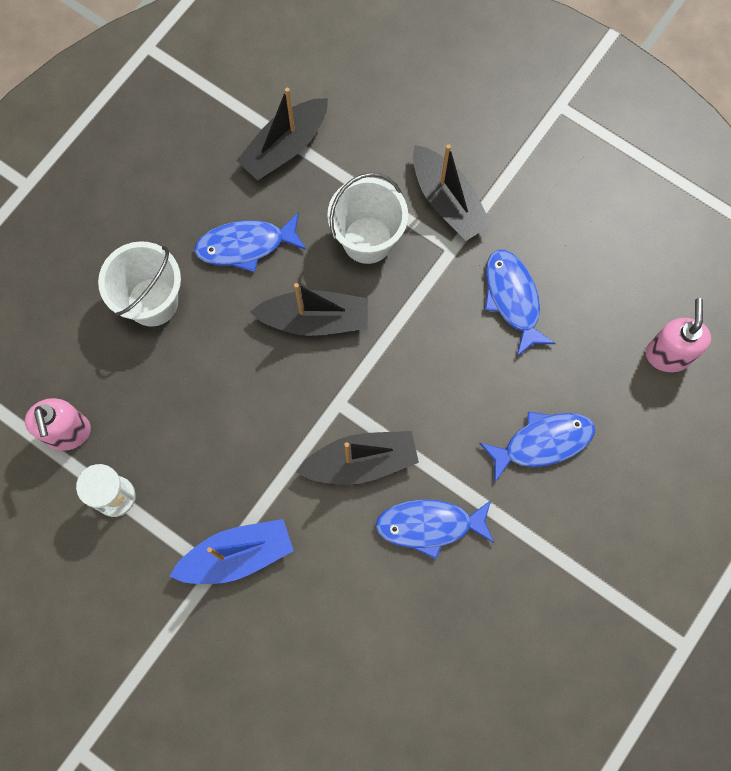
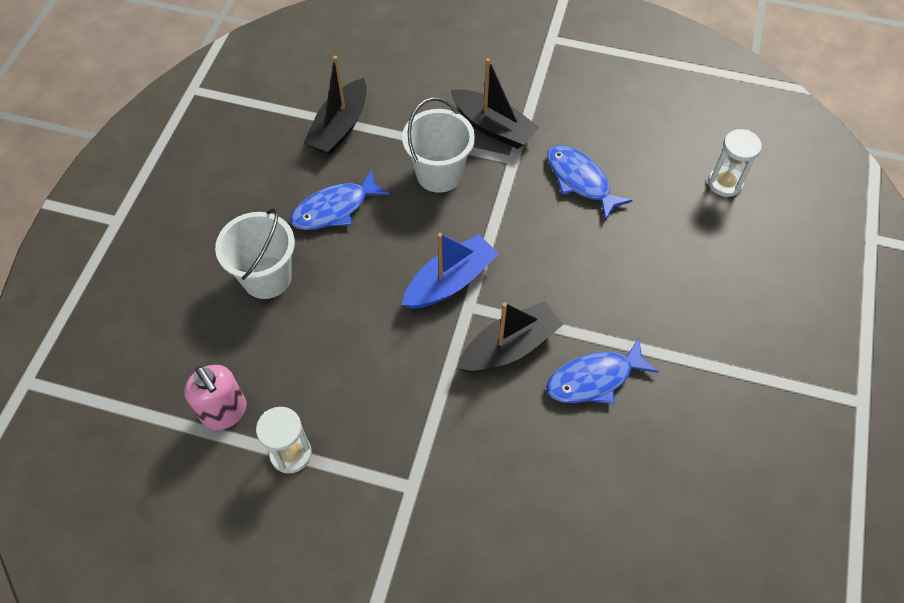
camera: 20 degrees left, 15 degrees down
blue boat [169,519,294,584] -> blue boat moved to [402,233,499,309]
black boat [250,283,368,336] -> none
blue fish [479,412,595,482] -> none
pink soap dispenser [646,298,711,372] -> white hourglass [708,129,762,197]

